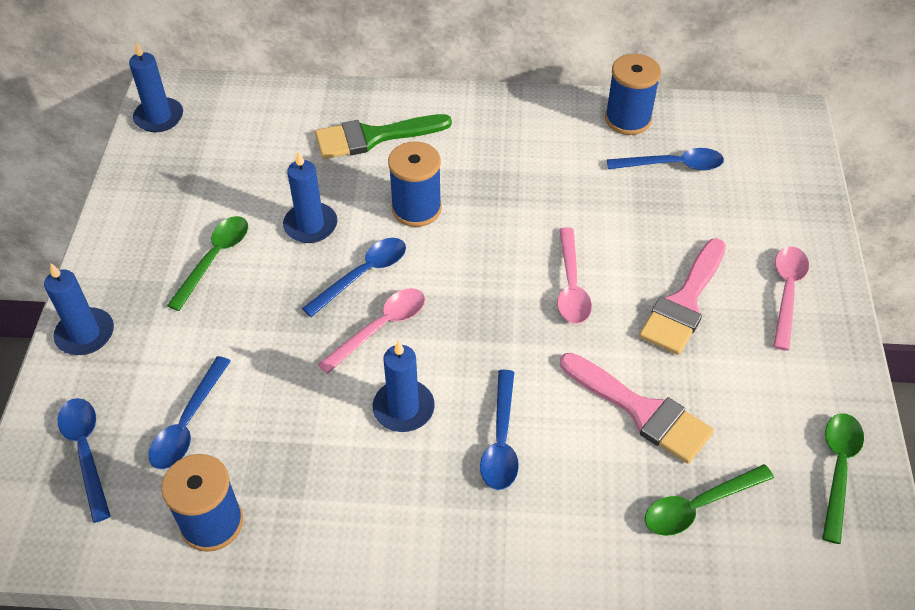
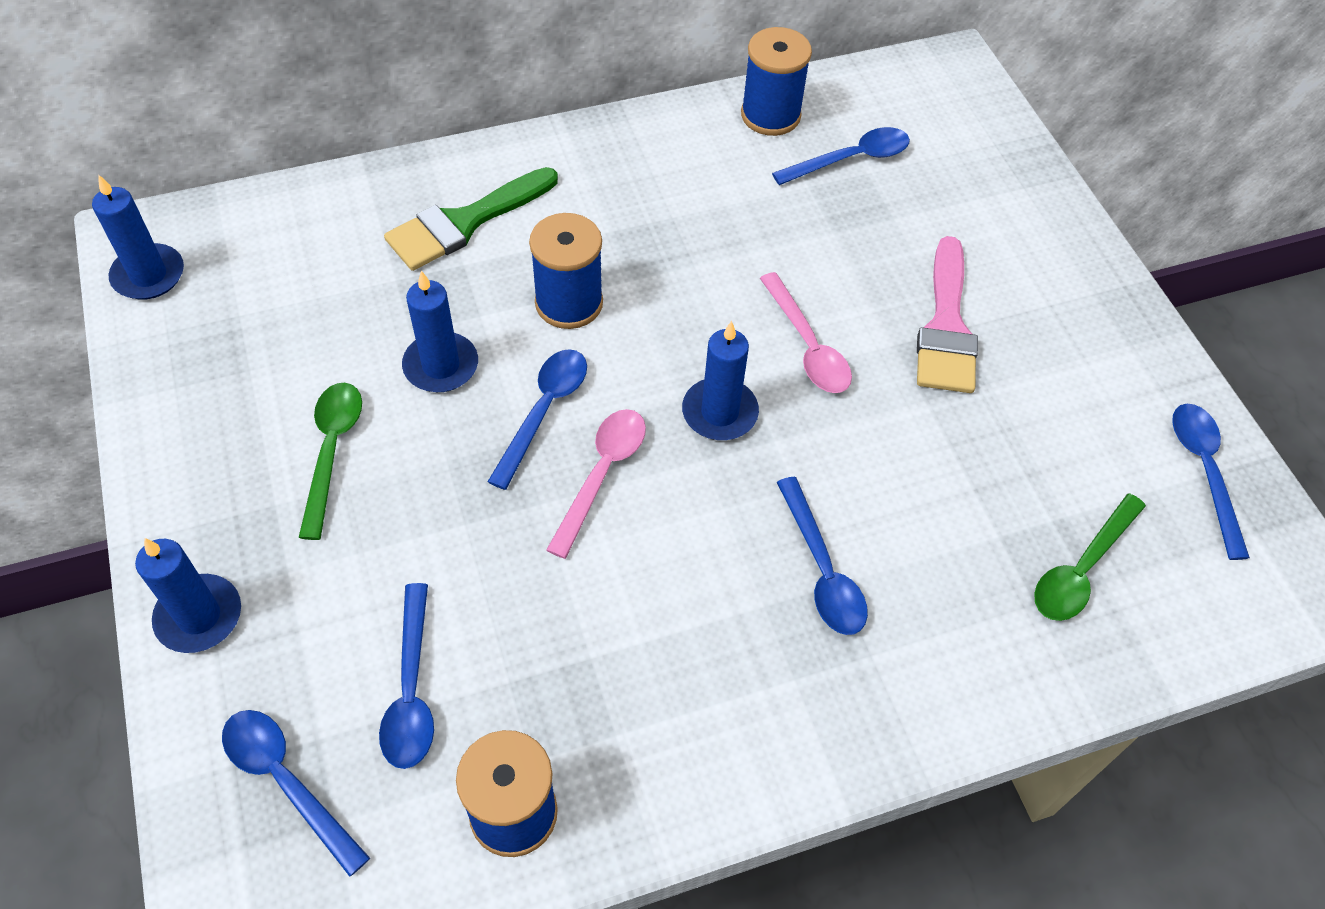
camera: 25 degrees left, 5 degrees up
blue candle [373,340,435,432] -> blue candle moved to [682,321,759,440]
pink brush [560,353,714,464] -> none
pink spoon [773,246,809,351] -> none
green spoon [822,413,864,544] -> blue spoon [1172,404,1250,560]

